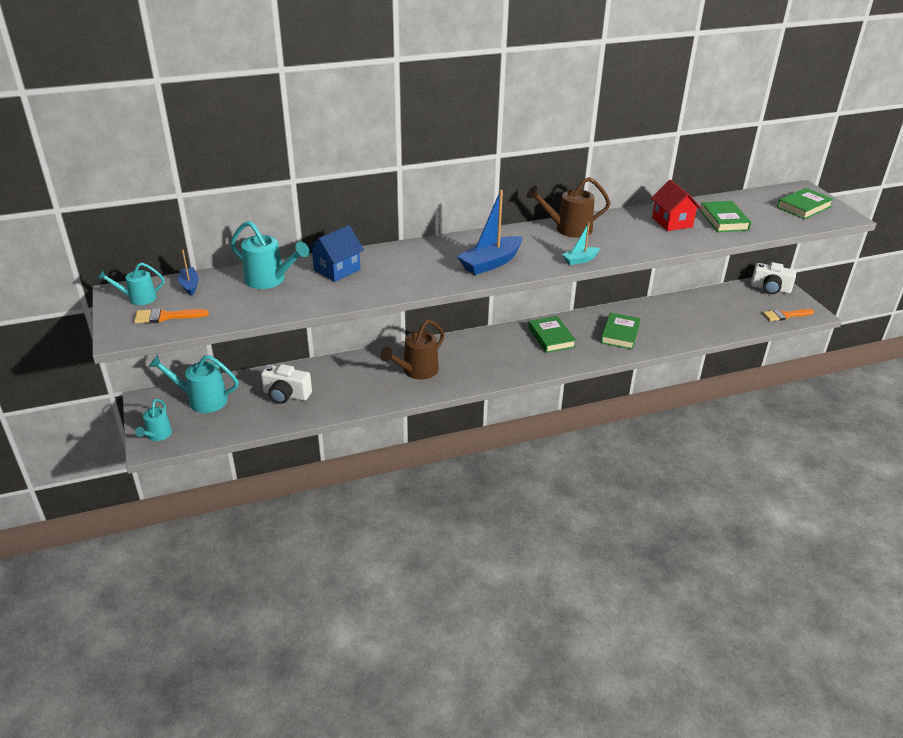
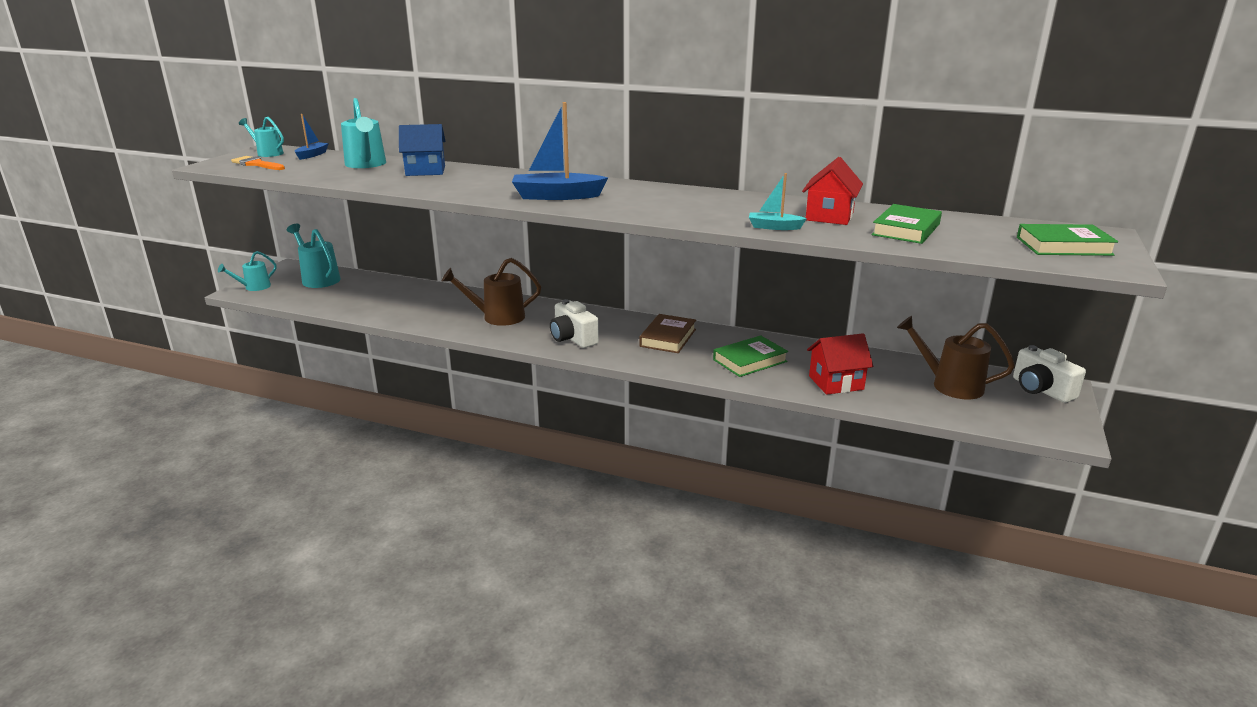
camera: 40 degrees right, 10 degrees down
white camera [261,364,312,404] -> white camera moved to [550,299,599,348]
brown watering can [527,177,610,238] -> brown watering can moved to [897,316,1015,399]
green book [528,316,576,353] -> brown book [639,314,696,353]
turquoise boat [562,222,600,265] -> turquoise boat moved to [749,173,807,230]
orange brush [763,309,814,321] -> none
none -> red house [807,333,873,395]

